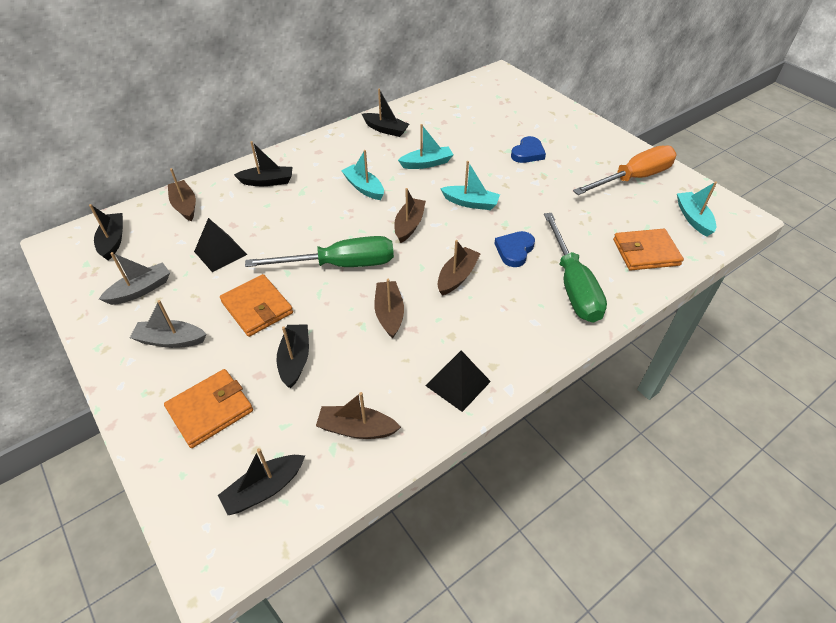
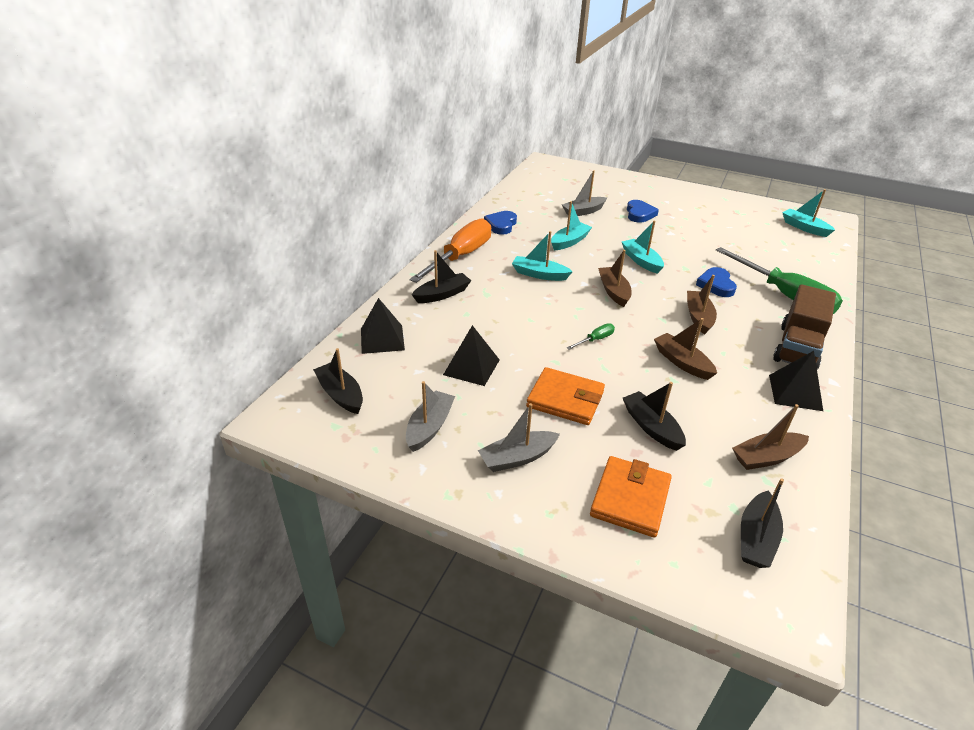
camera: 30 degrees left, 10 degrees down
brown boat [168,168,196,221] -> black pyramid [361,298,405,354]
green screwdriver [245,236,394,267] -> green screwdriver [567,324,615,350], size x0.40
black boat [362,89,409,137] -> blue heart [484,211,517,235]
turquoise boat [440,161,500,210] -> turquoise boat turned 105 degrees counterclockwise [622,221,664,274]
orange screwdriver [573,145,677,195] -> orange screwdriver moved to [409,218,491,283]
orange wallet [613,229,684,270] -> none
none -> grey boat [562,170,607,216]
none -> brown truck [773,284,836,369]

